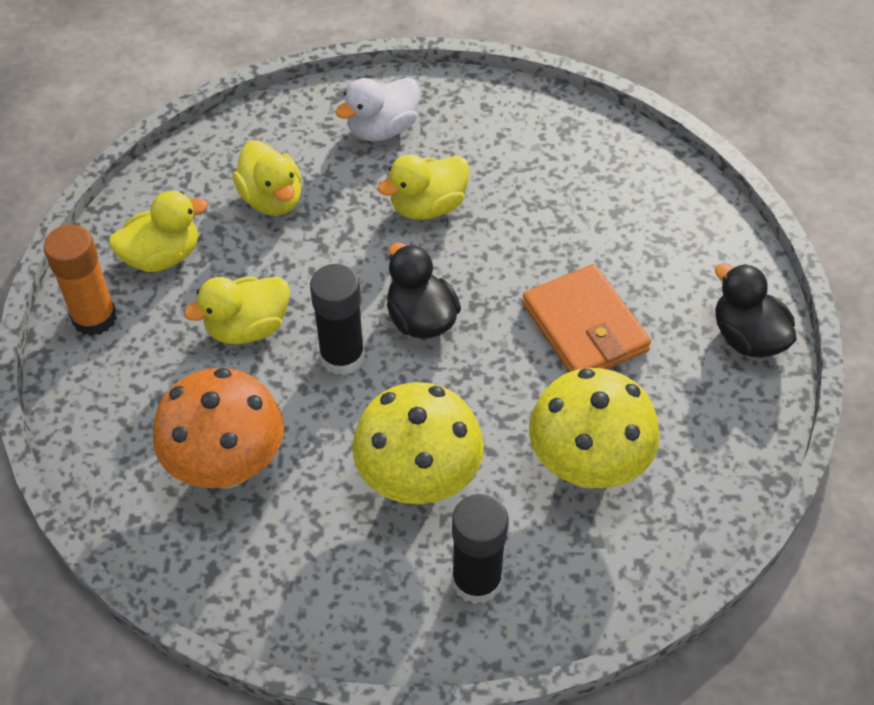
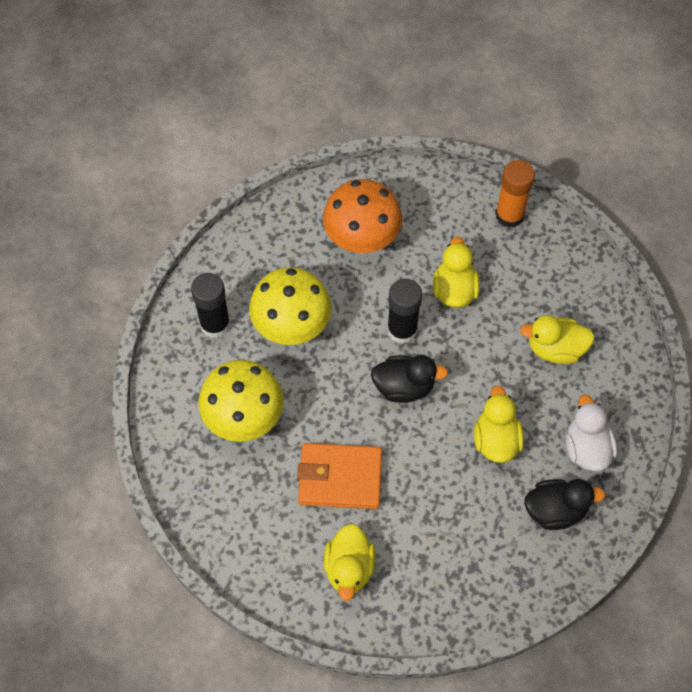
camera: 120 degrees right, 10 degrees up
yellow duck [109,191,208,272] -> yellow duck moved to [324,524,376,601]
black duck [715,263,797,358] -> black duck moved to [524,479,606,530]

